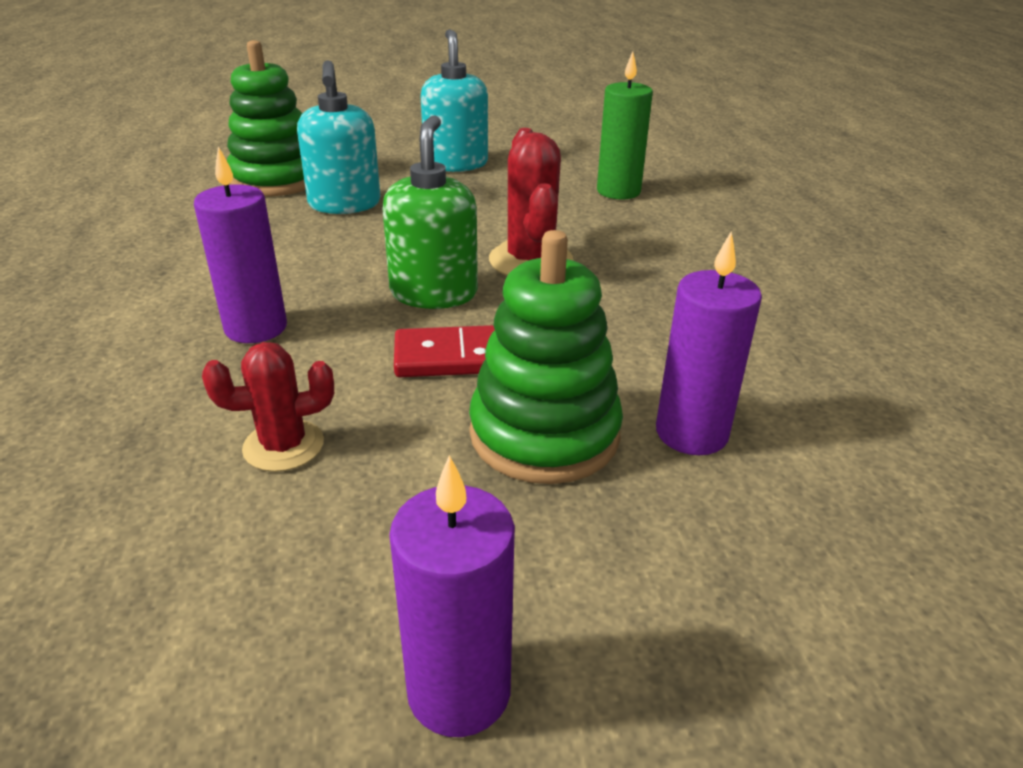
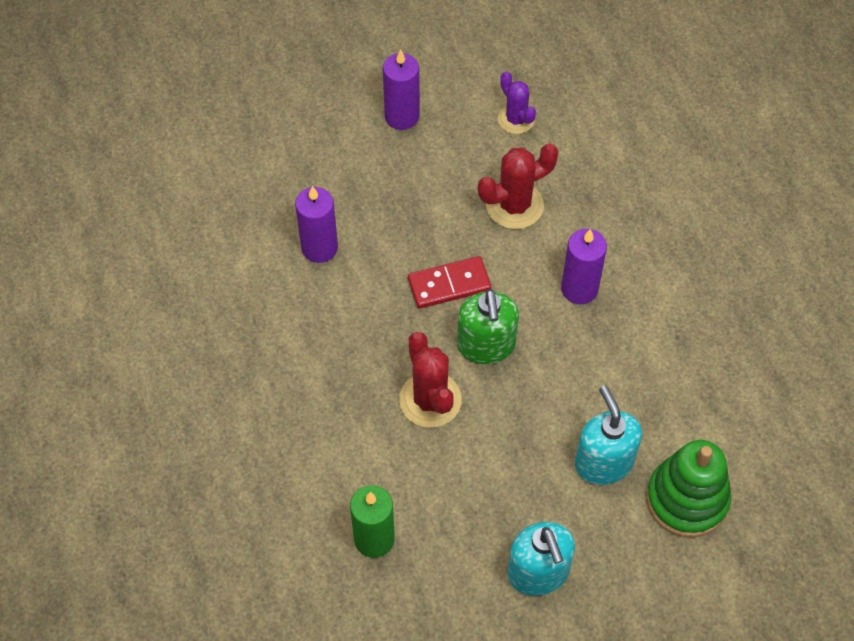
camera: 170 degrees right, 25 degrees up
red cactus [202,342,334,472] -> red cactus [478,144,558,229], size x1.52
green stacking toy [469,230,623,484] -> none
none -> purple cactus [498,72,536,134]

